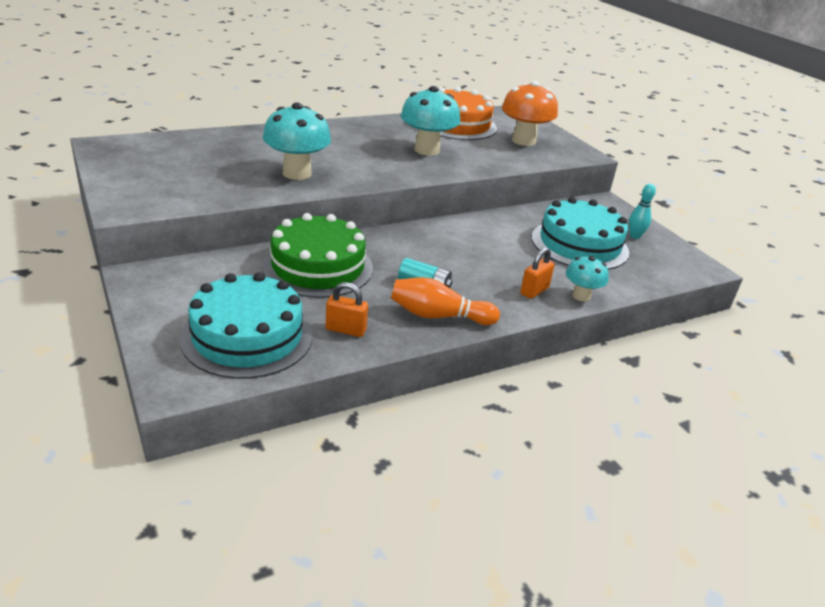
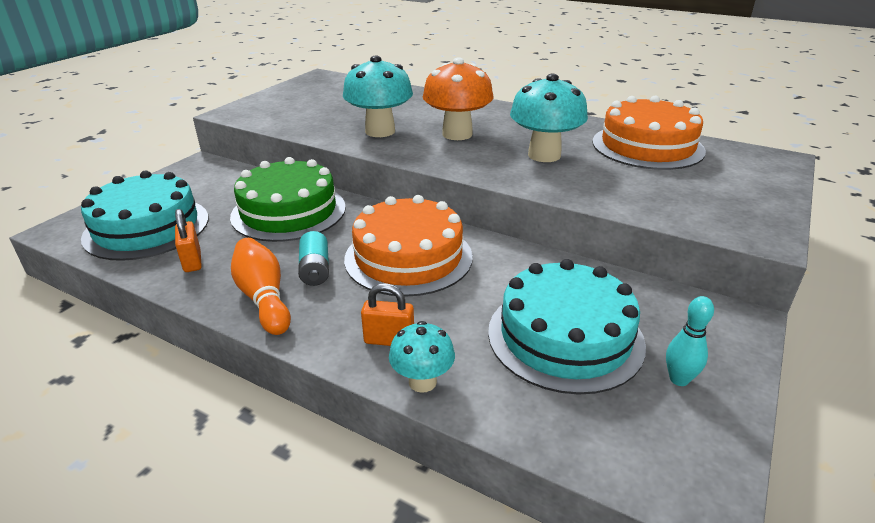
camera: 60 degrees right, 0 degrees up
orange mushroom [502,81,558,146] -> orange mushroom moved to [423,57,494,140]
none -> orange cake [344,195,473,297]

